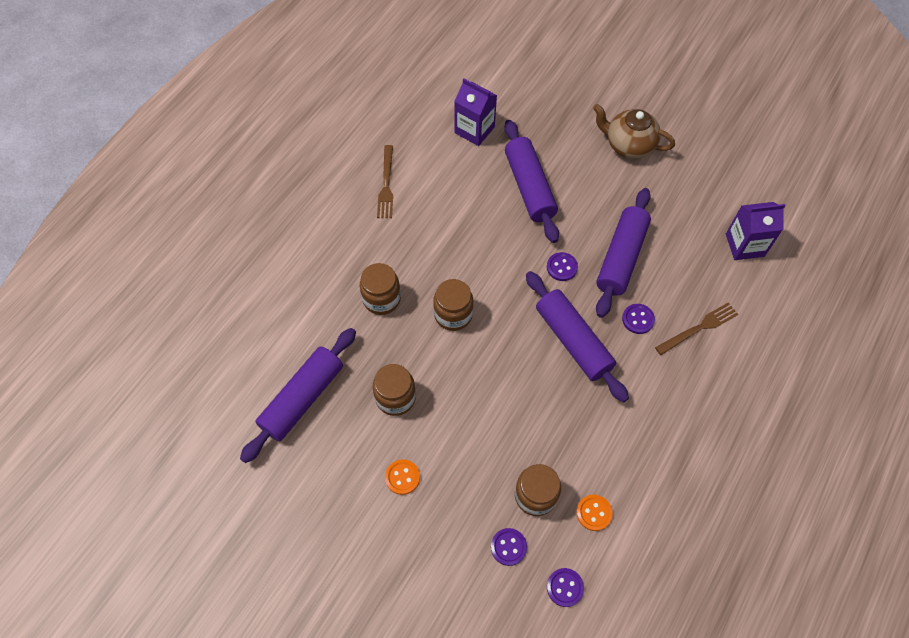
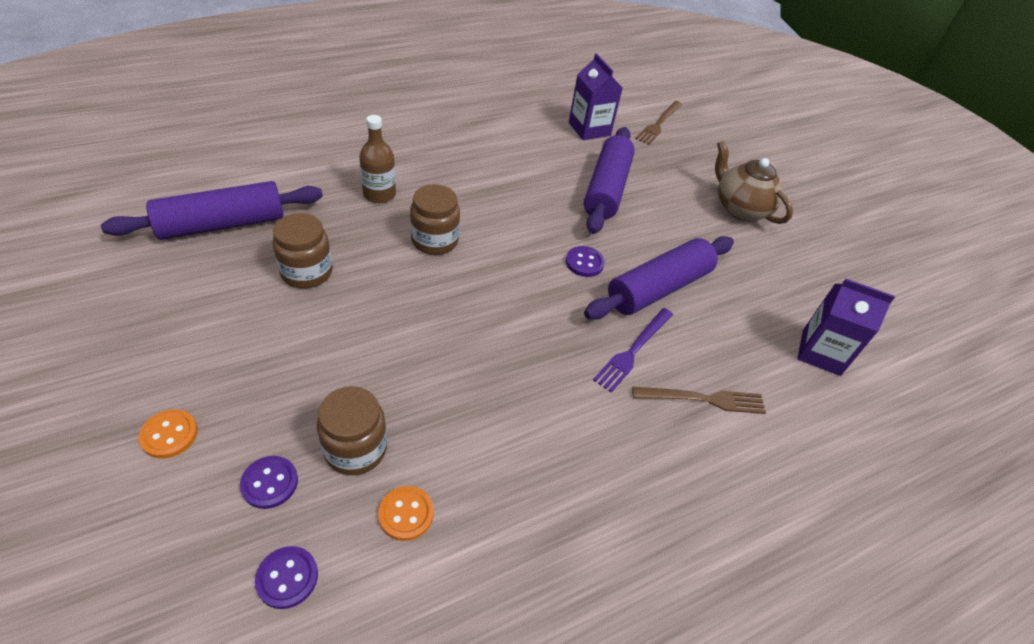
camera: 25 degrees right, 15 degrees down
brown jar [360,263,401,315] -> brown bottle [359,115,396,203]
brown fork [377,145,393,218] -> brown fork moved to [635,101,683,145]
orange button [385,459,420,495] -> orange button moved to [139,409,198,458]
purple rolling pin [526,271,629,403] -> none
purple button [622,304,655,334] -> purple fork [593,308,673,393]

